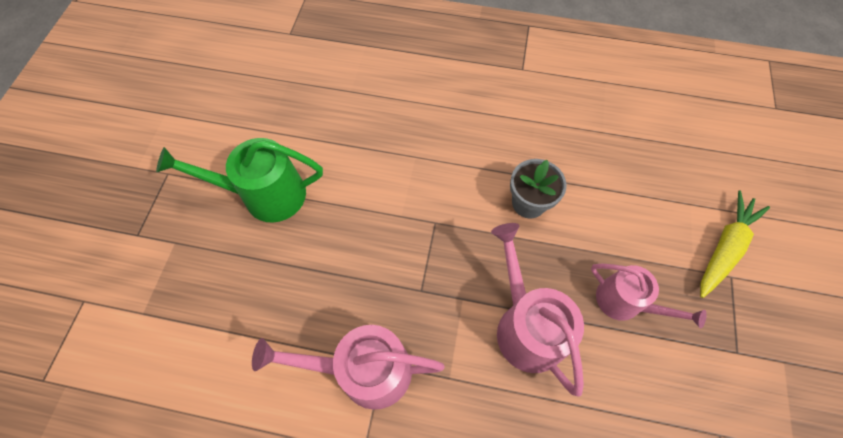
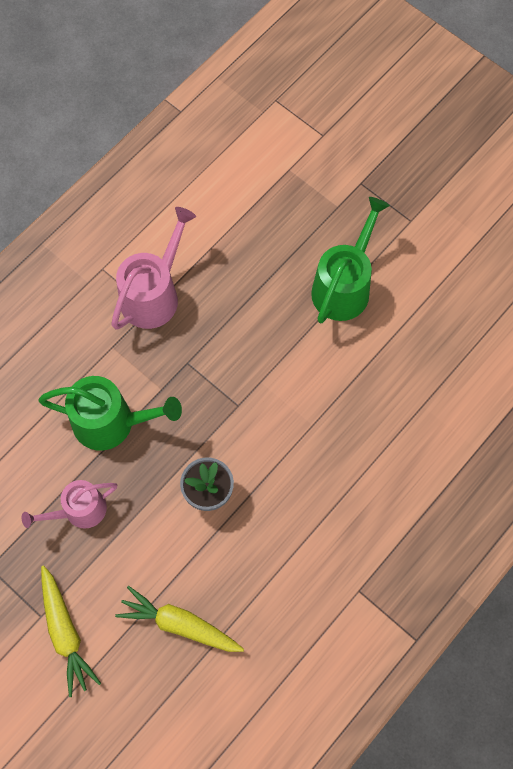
camera: 120 degrees right, 5 degrees up
pink watering can [491,223,584,397] -> green watering can [38,376,182,451]
none -> yellow carrot [115,586,244,652]

